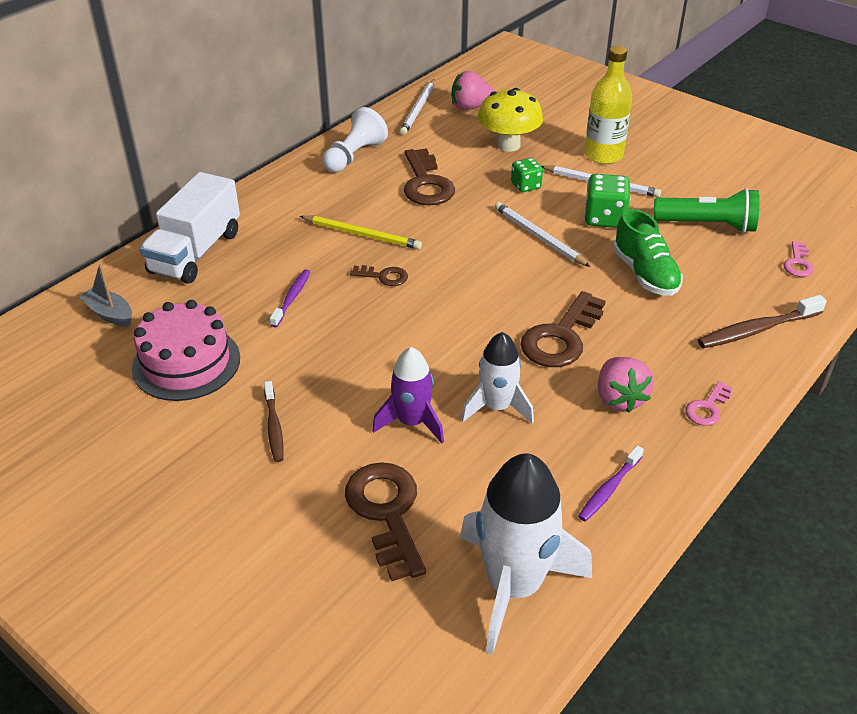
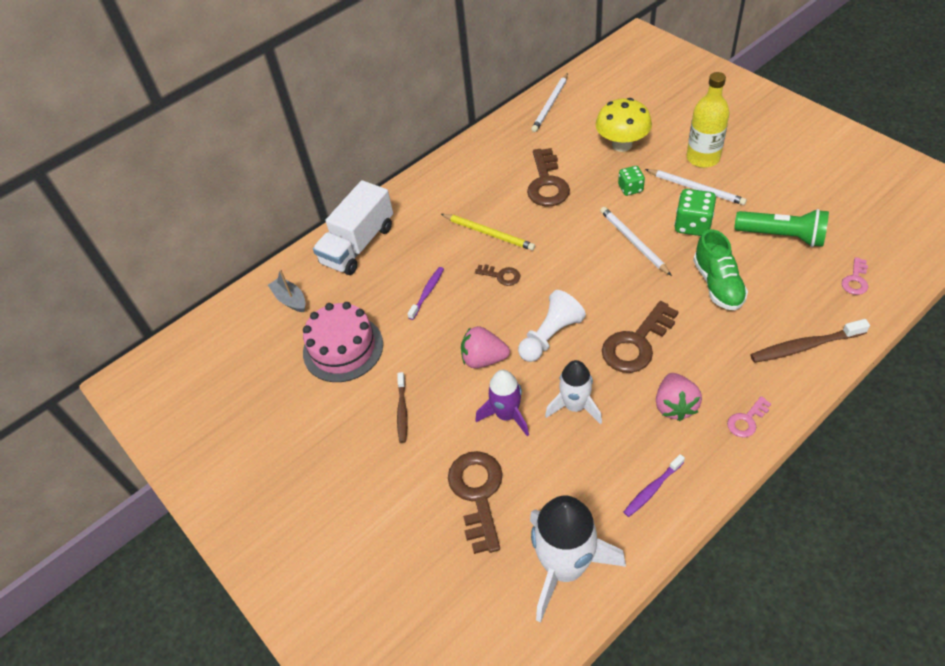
camera: 15 degrees right, 10 degrees up
white pawn [323,107,388,172] -> white pawn moved to [518,290,586,362]
pink strawberry [452,71,495,110] -> pink strawberry moved to [461,326,510,368]

